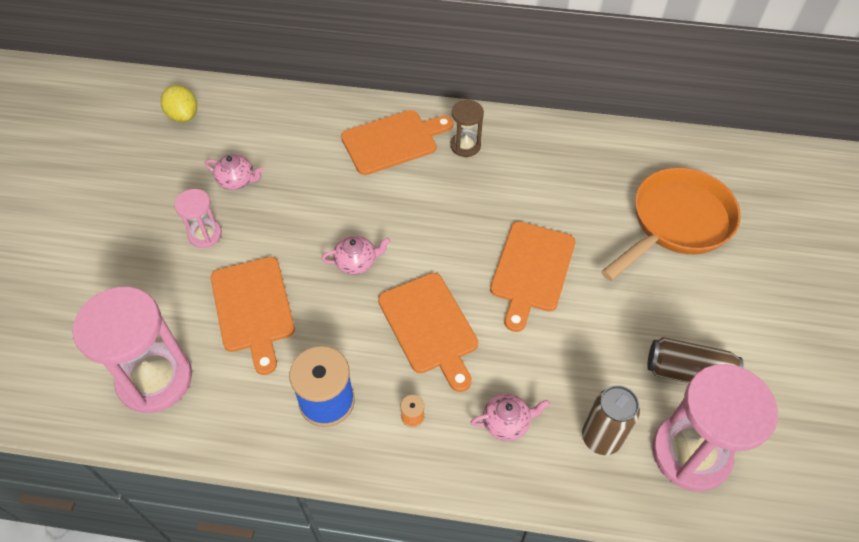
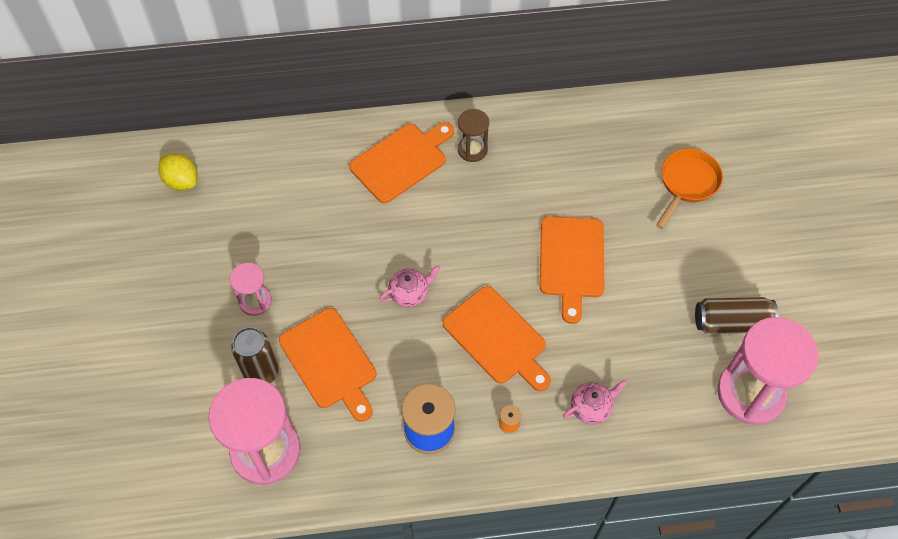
camera: 15 degrees left, 5 degrees up
pink teapot [205,154,263,190] -> none
brown can [582,385,640,455] -> brown can moved to [231,327,278,383]
orange pan [601,167,741,281] -> orange pan [656,149,723,229], size x0.63

